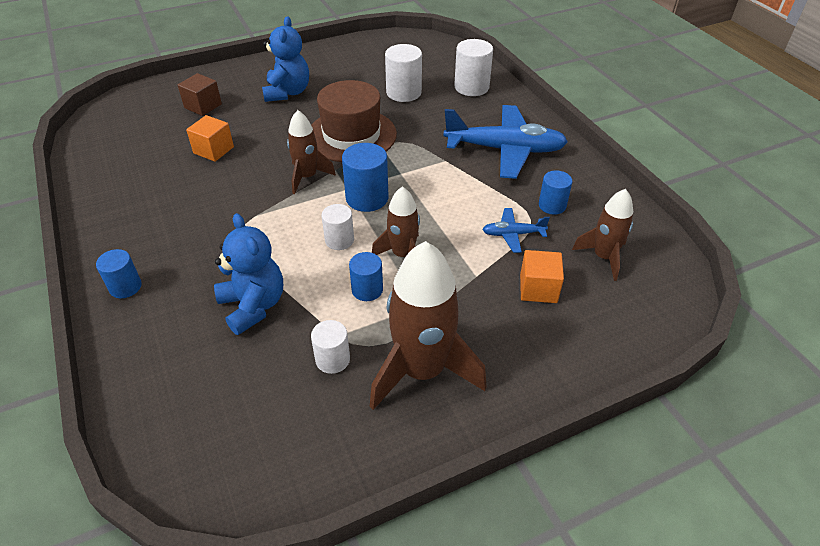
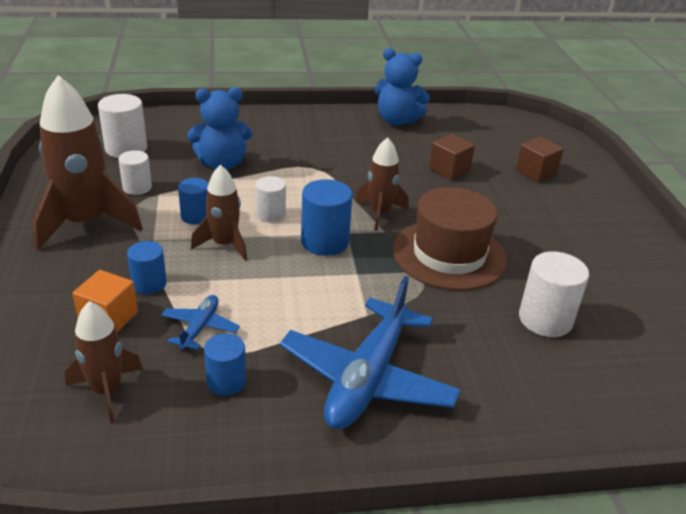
camera: 105 degrees right, 10 degrees down
blue cylinder [96,249,142,298] -> blue cylinder moved to [127,241,167,294]
orange cube [186,115,234,162] -> brown cube [429,134,475,180]
blue teddy bear [262,16,309,102] -> blue teddy bear moved to [375,48,430,125]
white cylinder [454,39,493,96] -> white cylinder moved to [98,94,147,158]

